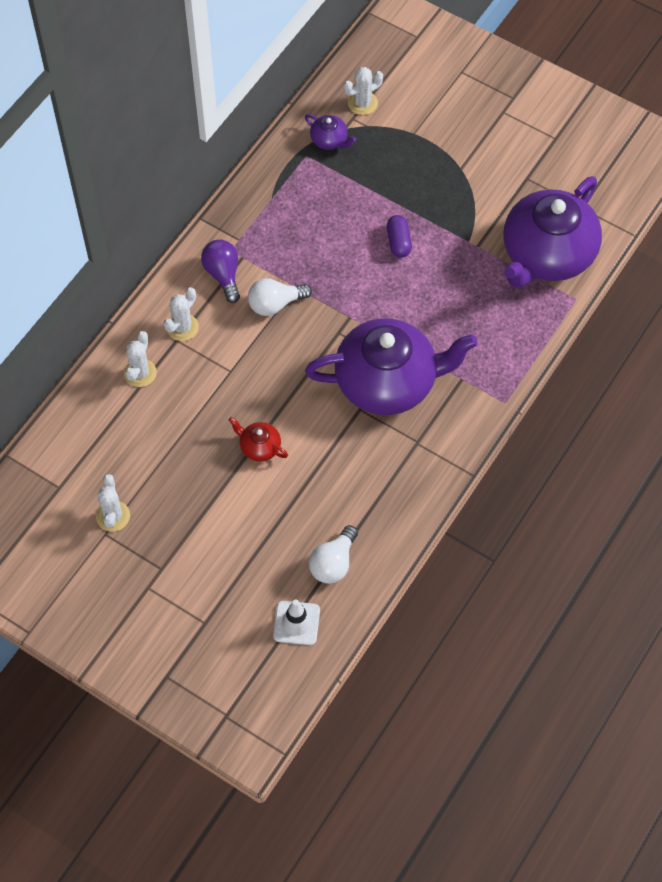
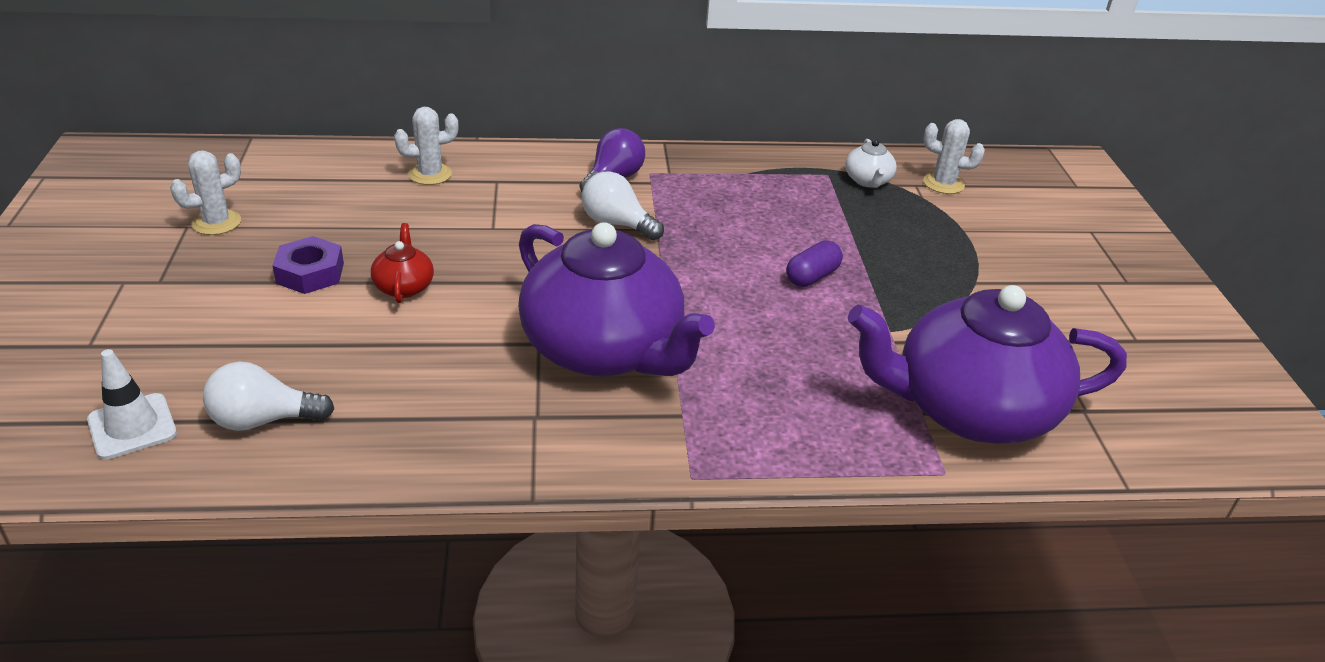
camera: 50 degrees right, 25 degrees down
white cactus [164,287,199,341] -> none
purple teapot [305,114,356,150] -> white teapot [845,139,897,188]
none -> purple nut [272,236,344,294]

